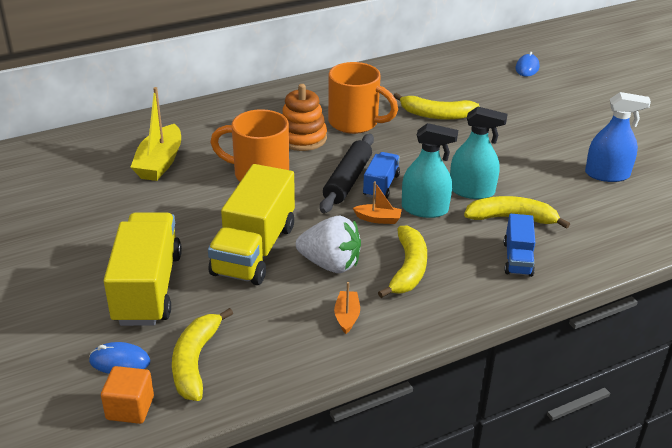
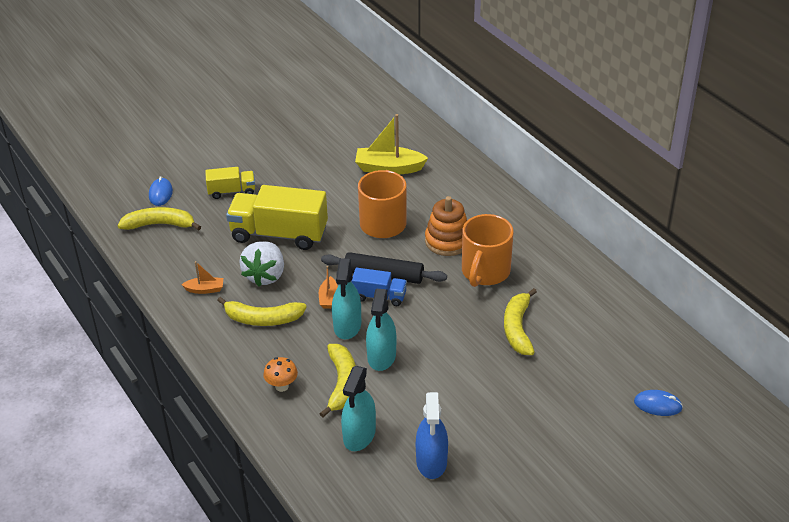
camera: 85 degrees right, 5 degrees up
orange cube [101,366,154,424] -> none
yellow truck [104,213,182,326] -> yellow truck [205,167,255,199], size x0.52
blue truck [504,214,535,277] -> orange mushroom [263,357,298,392]
none -> turquoise spray bottle [341,366,376,451]

